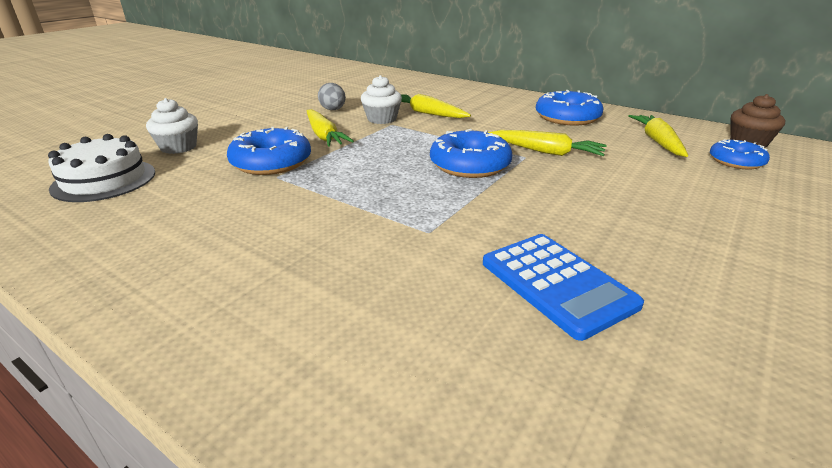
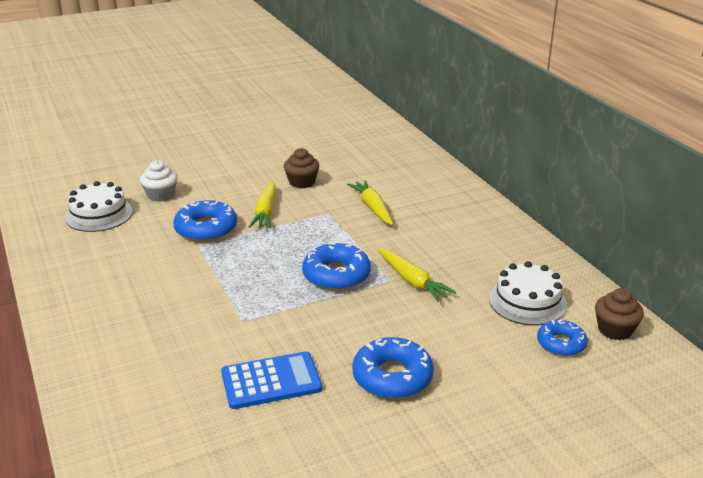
camera: 30 degrees right, 0 degrees up
grey egg [318,83,346,110] -> brown cupcake [284,148,319,188]
white cupcake [361,75,402,124] -> none
blue calculator [483,234,644,341] -> blue calculator turned 105 degrees counterclockwise [221,351,322,409]
blue donut [536,90,603,126] -> blue donut moved to [353,337,434,399]
yellow carrot [628,115,688,157] -> white cake [489,261,567,325]

